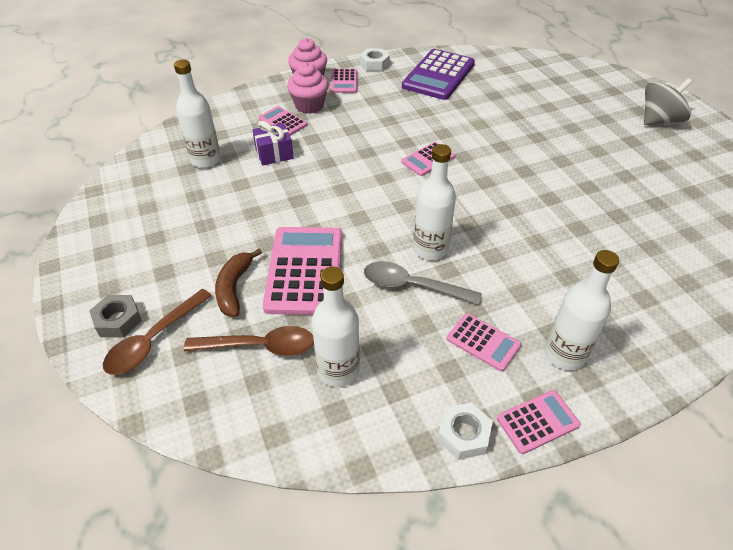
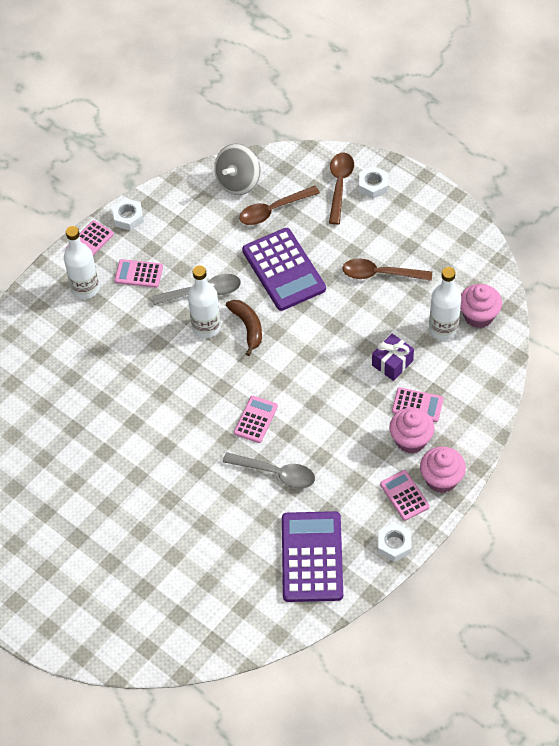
camera: 155 degrees right, 10 degrees up
grey nut [89,295,142,337] -> white nut [359,166,388,199]
brown banana [215,248,262,316] -> brown banana moved to [226,300,262,356]
pink calculator [263,227,342,315] -> purple calculator [242,228,326,311]
white bottle [312,267,360,387] -> none
grey spinning top [644,78,692,125] -> grey spinning top moved to [214,144,260,195]
none -> grey spoon [222,452,315,489]
none -> brown spoon [342,258,432,281]
none -> pink cupcake [460,284,502,328]

